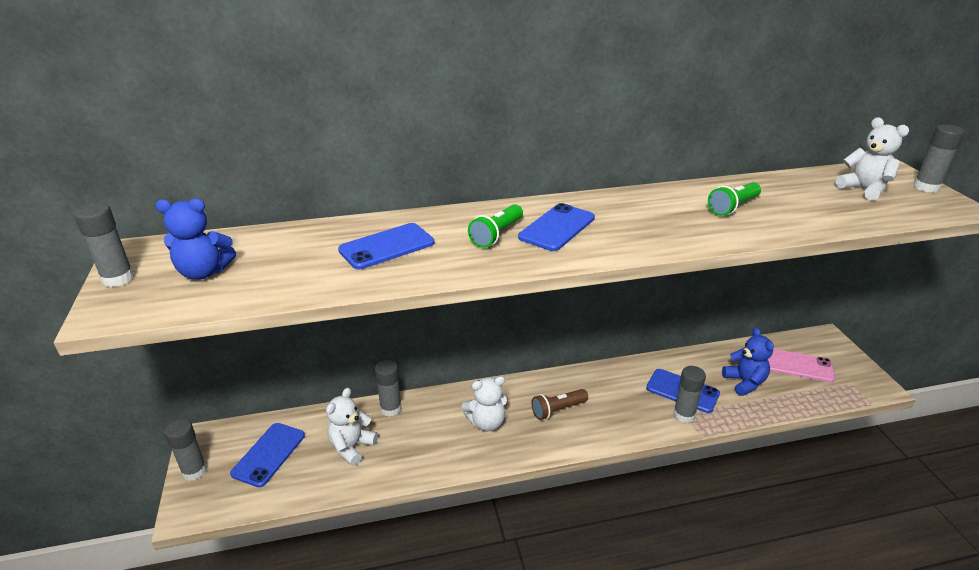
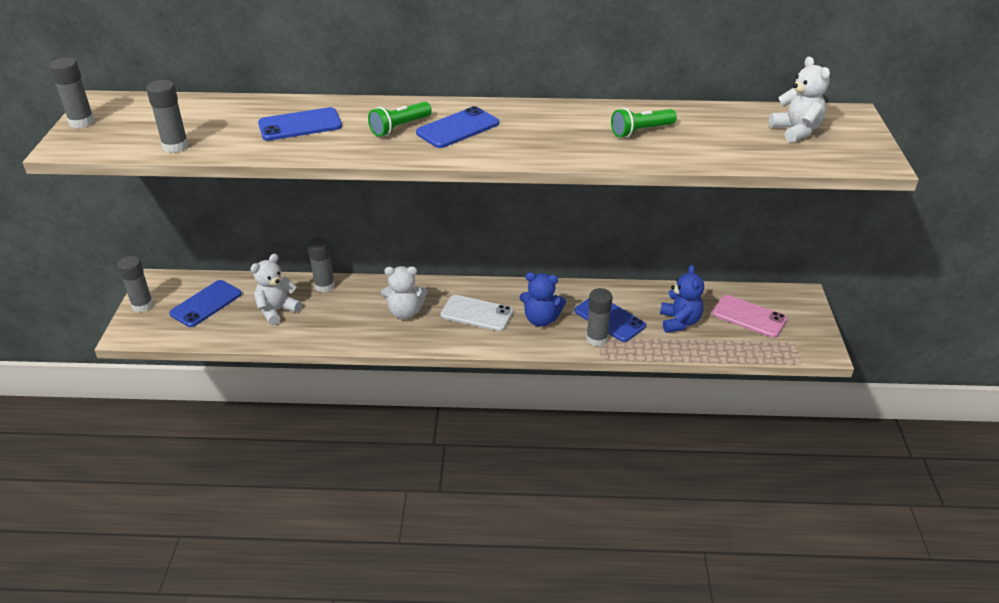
camera: 15 degrees right, 5 degrees up
blue teddy bear [155,198,236,280] -> blue teddy bear moved to [520,272,566,327]
brown flashlight [531,389,588,420] -> white phone [440,295,513,331]
grey glue stick [913,124,965,193] -> grey glue stick moved to [146,80,189,153]

